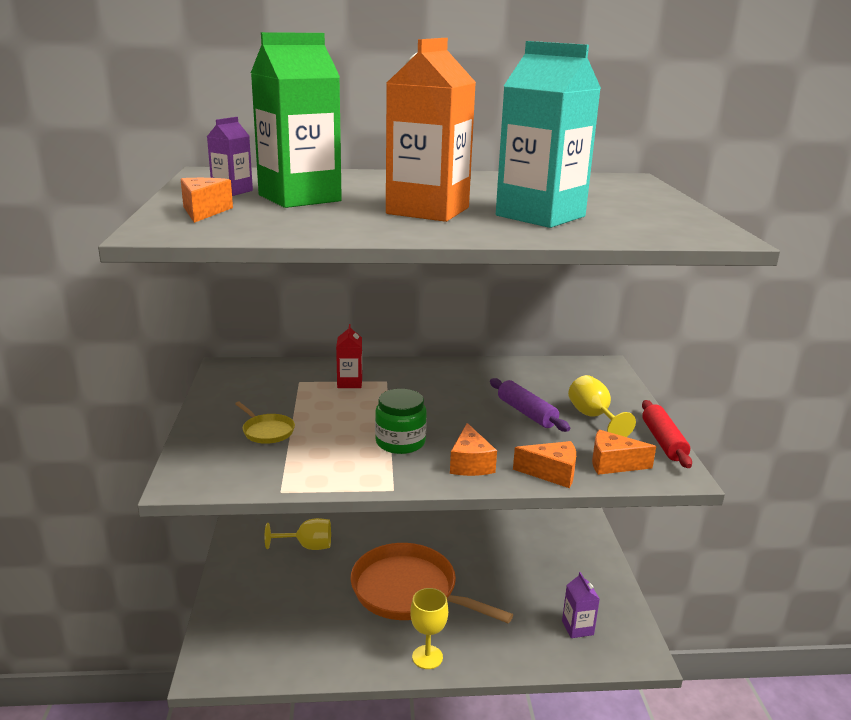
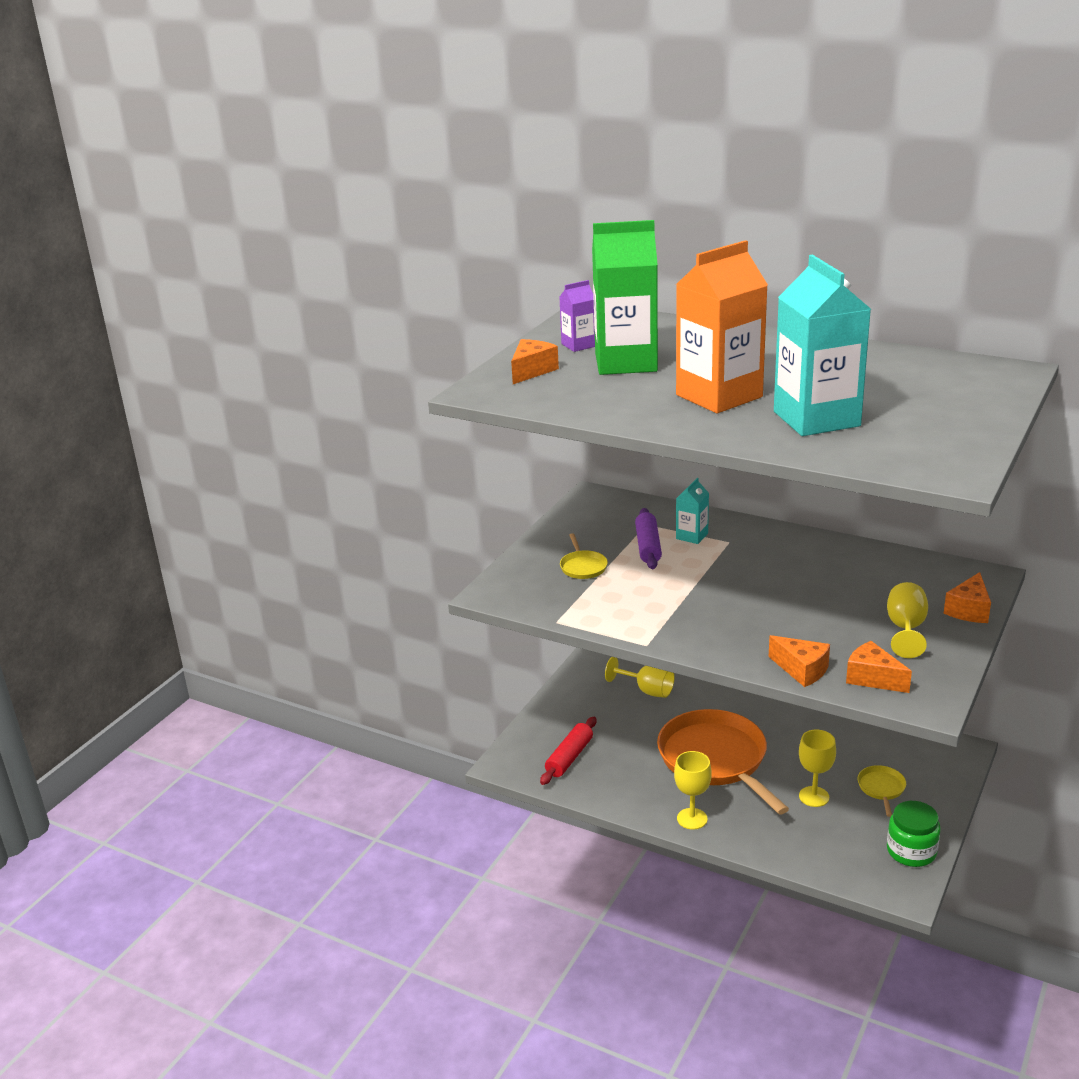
camera: 35 degrees right, 5 degrees up
red carton [336,324,362,388] -> turquoise carton [676,478,709,544]
green jar [375,389,427,454] -> green jar moved to [887,801,941,867]
orange cheese [450,423,497,476] -> orange cheese moved to [943,572,991,623]
purple rolling pin [490,378,570,432] -> purple rolling pin moved to [635,508,662,569]
purple carton [562,572,600,638] -> none
red rolling pin [642,400,692,468] -> red rolling pin moved to [540,717,597,785]
none -> yellow goblet [799,730,836,807]
none -> yellow pan [858,765,906,817]

